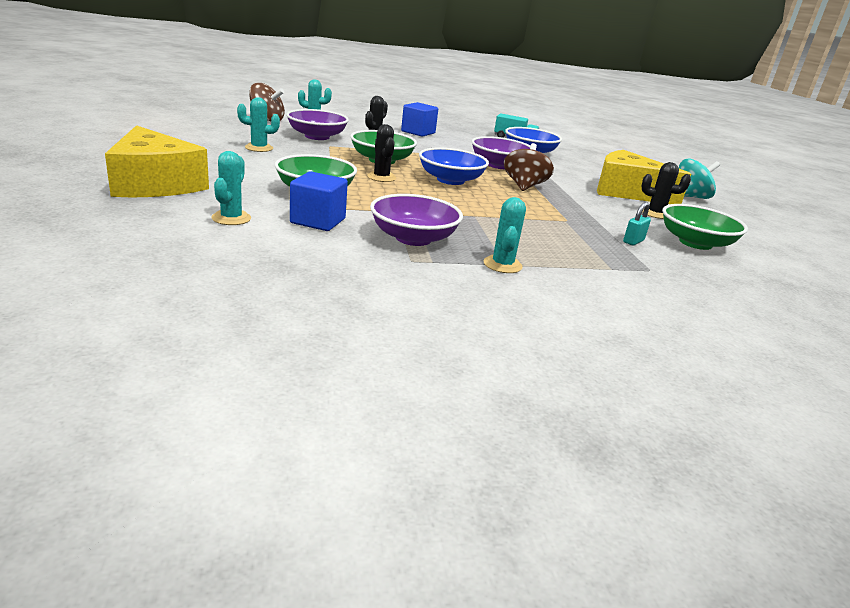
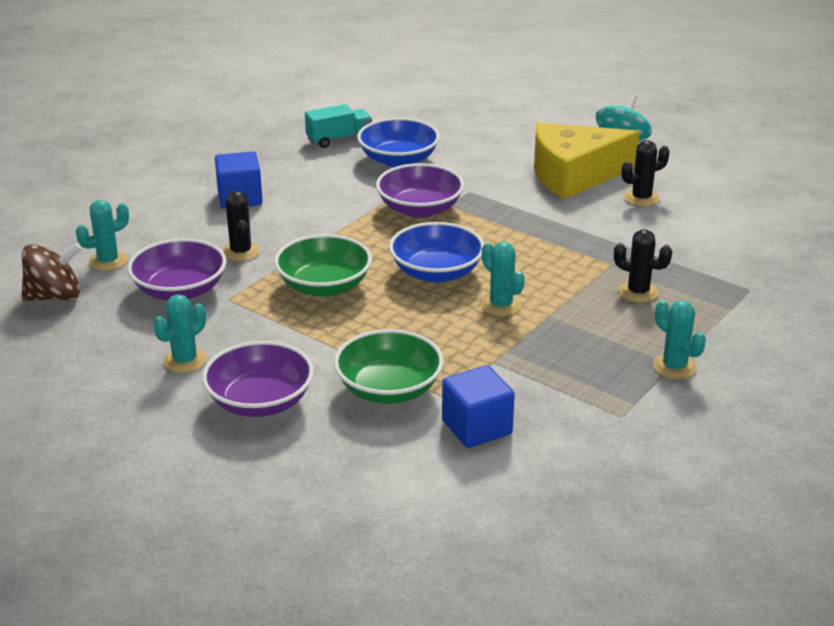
camera: 40 degrees left, 5 degrees up
yellow cheese [105,125,209,197] -> none
turquoise cactus [211,151,251,225] -> turquoise cactus moved to [481,242,525,316]
black cactus [367,124,396,182] -> black cactus moved to [614,229,672,303]
purple bowl [370,194,463,246] -> purple bowl moved to [202,341,314,417]
brown spinning top [504,143,554,191] -> none
turquoise padlock [623,202,651,245] -> none
green bowl [662,204,748,250] -> none

